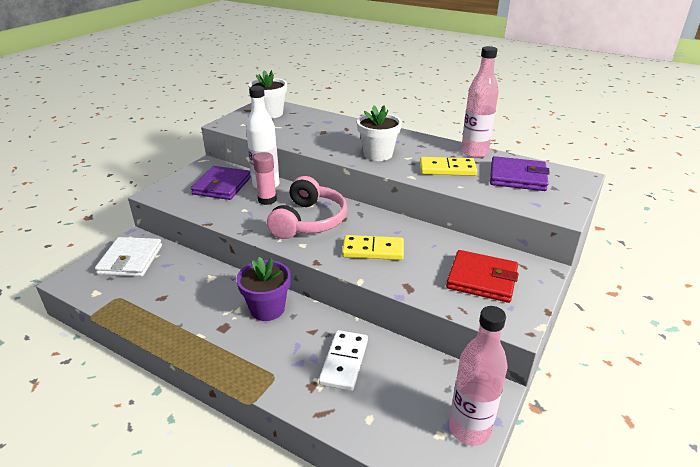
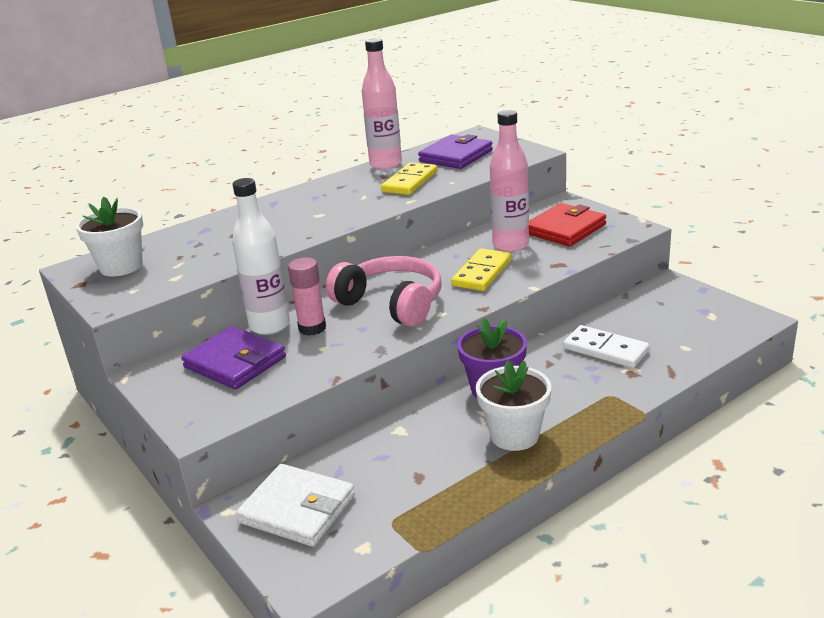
camera: 65 degrees left, 5 degrees down
white flower pot [357,105,402,161] -> white flower pot moved to [476,360,551,451]
pink bottle [449,306,508,446] -> pink bottle moved to [490,110,529,252]

